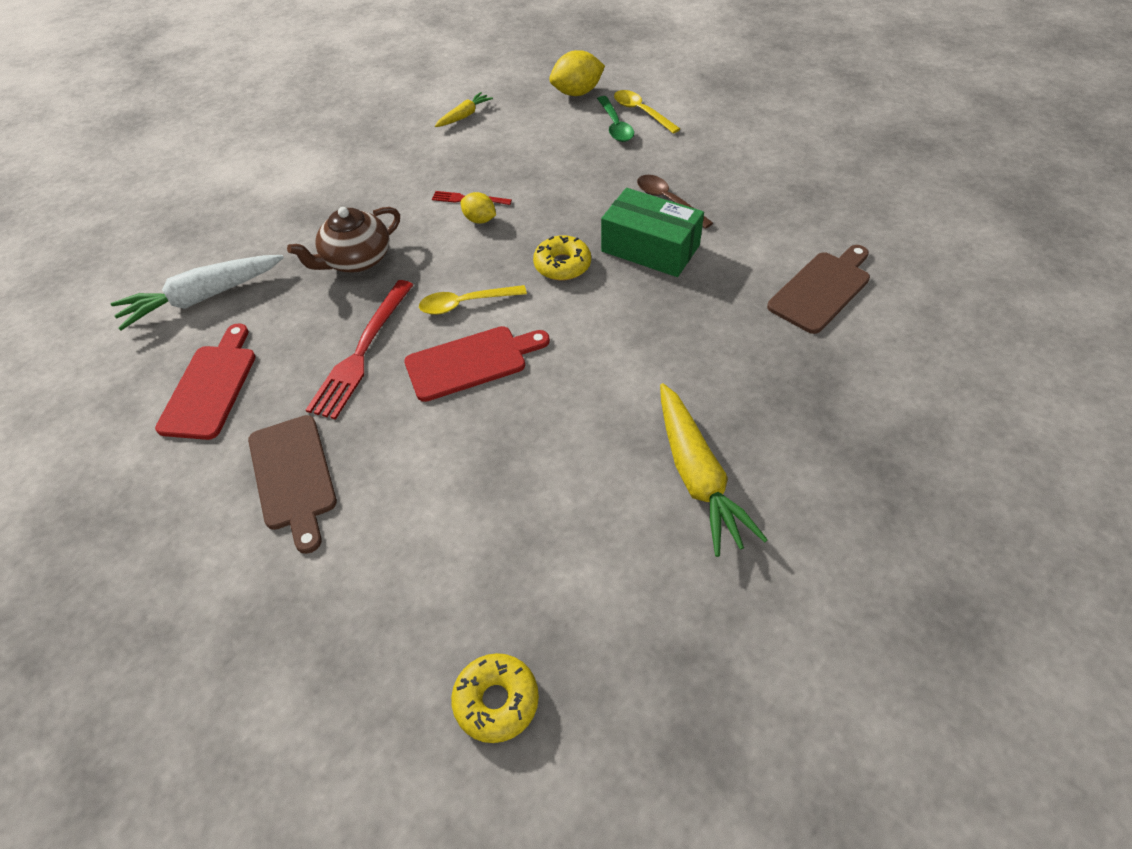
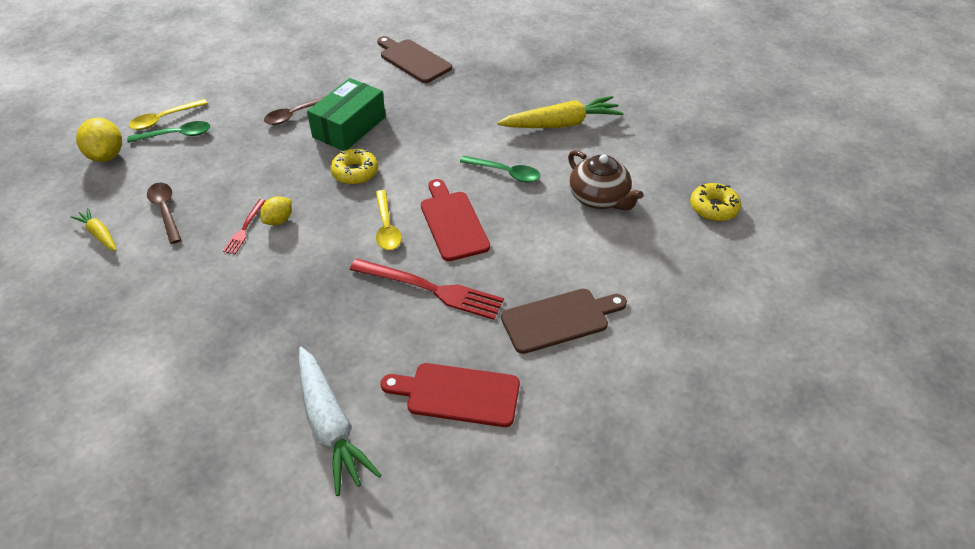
camera: 90 degrees left, 5 degrees down
brown teapot [287,207,400,273] -> brown teapot moved to [568,150,643,211]
none -> brown spoon [147,183,181,244]
none -> green spoon [460,156,540,183]

